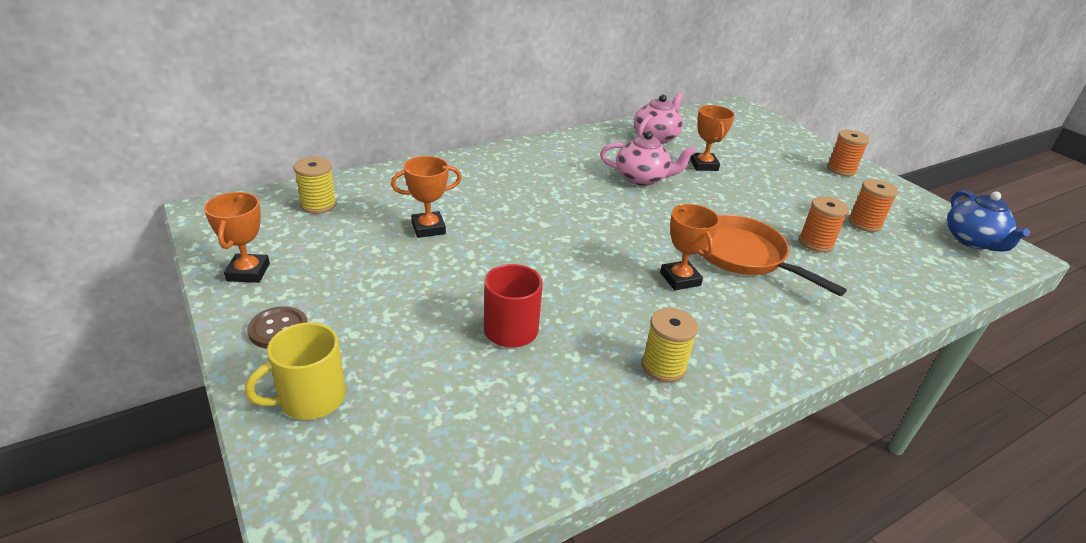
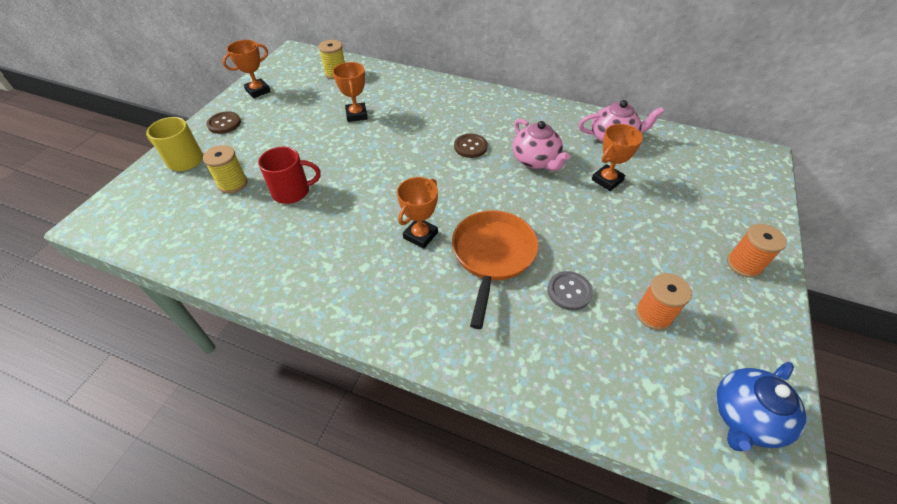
camera: 55 degrees right, 15 degrees up
orange trophy [391,156,461,238] -> orange trophy turned 45 degrees clockwise [333,62,368,122]
yellow spool [642,308,698,383] -> yellow spool moved to [203,145,248,193]
orange spool [799,196,849,253] -> grey button [548,271,593,311]
none -> brown button [454,134,488,158]

